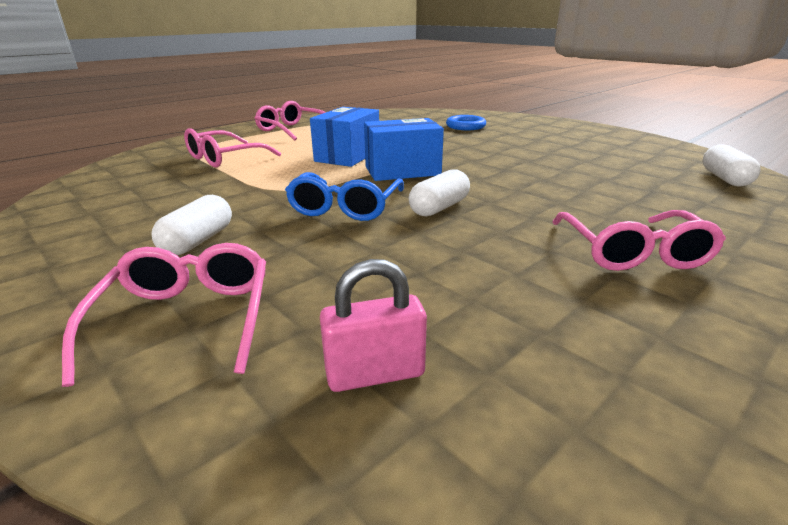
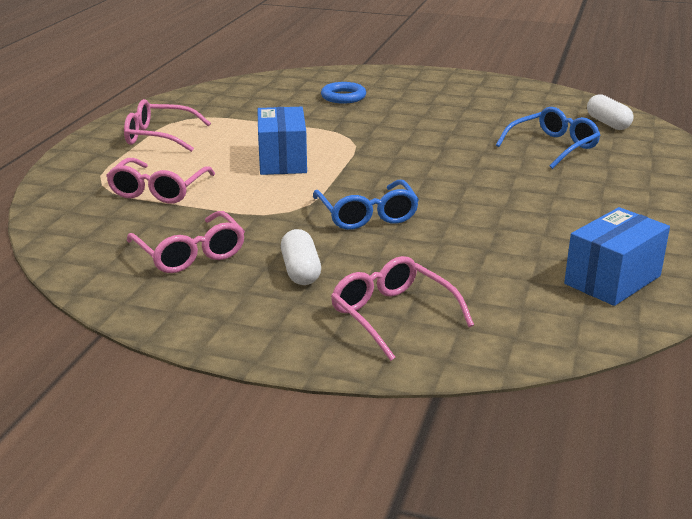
camera: 30 degrees left, 0 degrees up
pink padlock [320,259,427,392] -> none
blue box [364,118,444,181] -> blue box moved to [564,207,670,306]
white capsule [408,169,470,217] -> none
pink glasses [553,210,726,271] -> pink glasses moved to [127,211,245,273]
none -> blue glasses [496,107,600,169]

